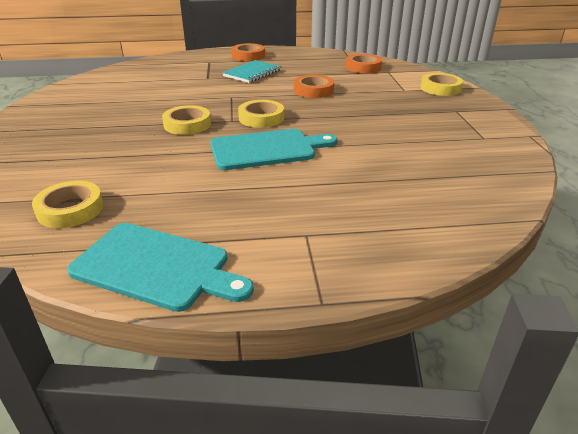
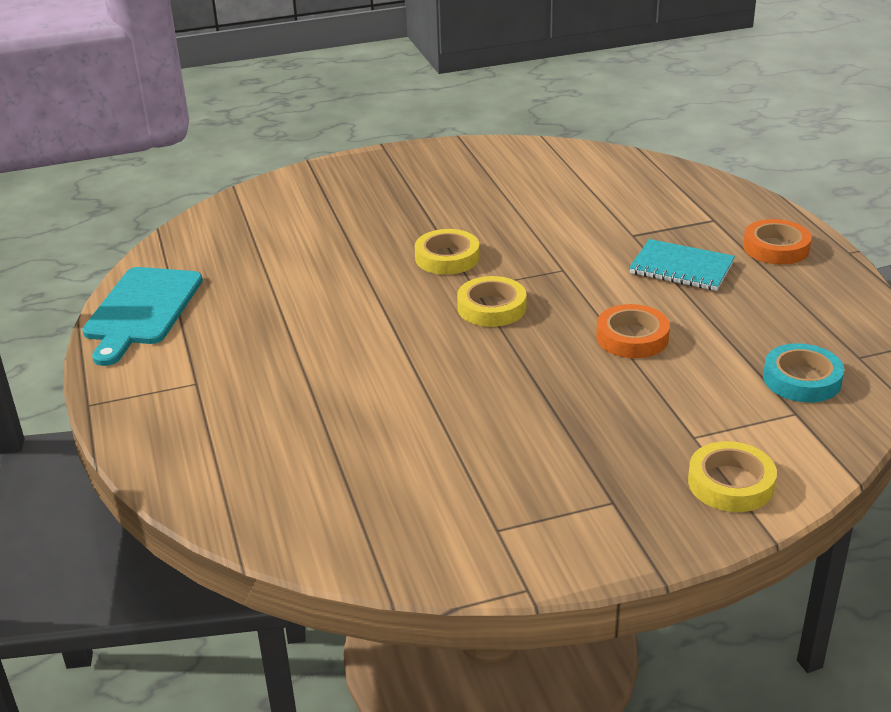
camera: 80 degrees right, 0 degrees up
yellow tape [32,181,104,228] -> none
turquoise cutting board [210,129,338,170] -> none
orange tape [346,54,382,73] -> turquoise tape [763,343,844,403]

